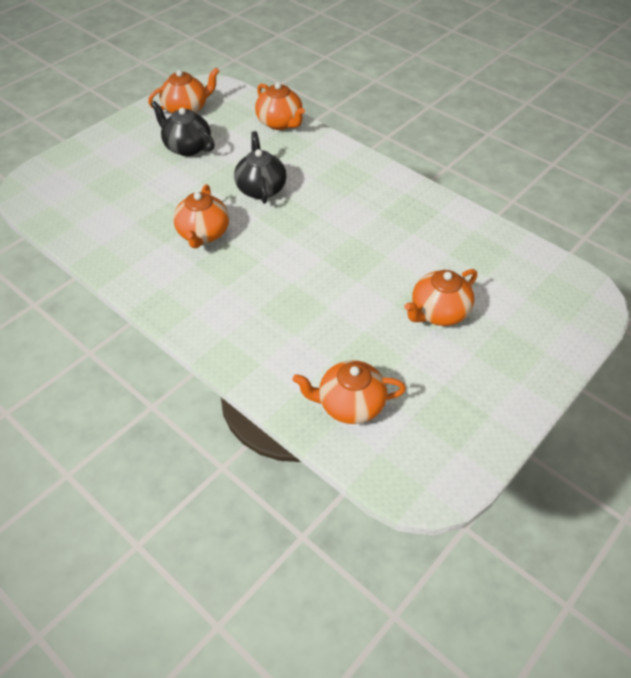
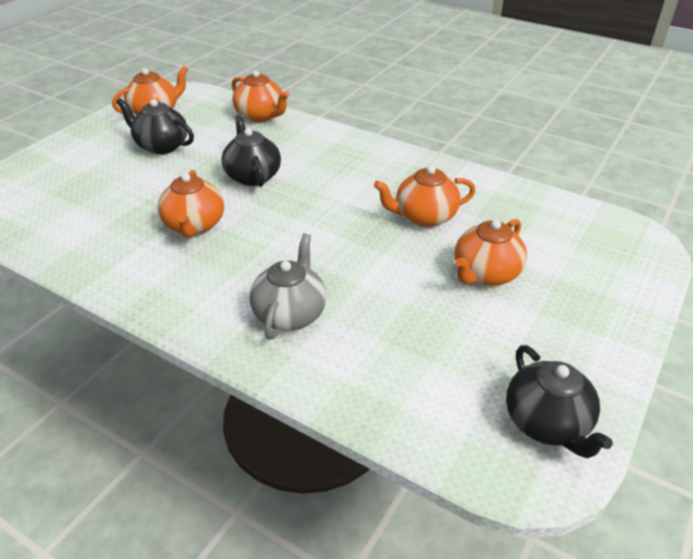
camera: 10 degrees left, 10 degrees down
orange teapot [293,360,406,424] -> orange teapot moved to [374,166,476,227]
none -> grey teapot [250,233,326,339]
none -> black teapot [506,345,613,458]

